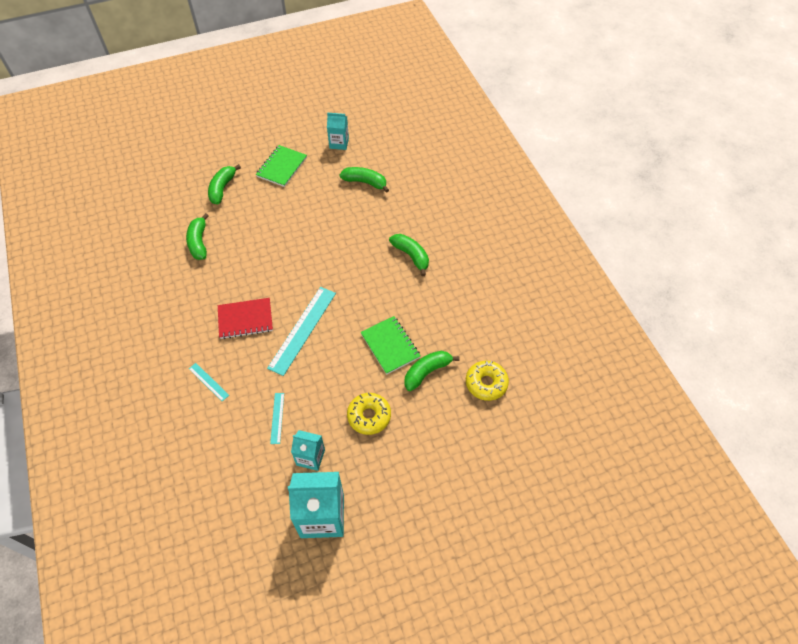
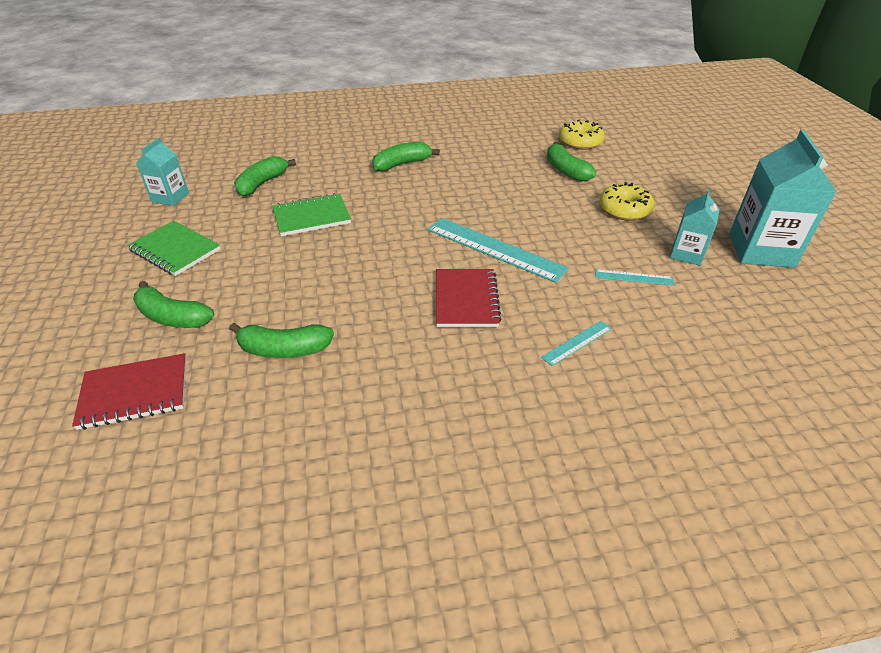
camera: 80 degrees left, 15 degrees down
green notebook [361,316,420,375] -> green notebook moved to [272,193,351,236]
none -> red notebook [72,353,186,430]

